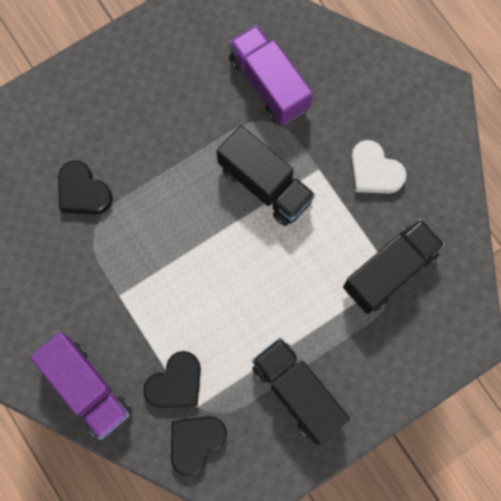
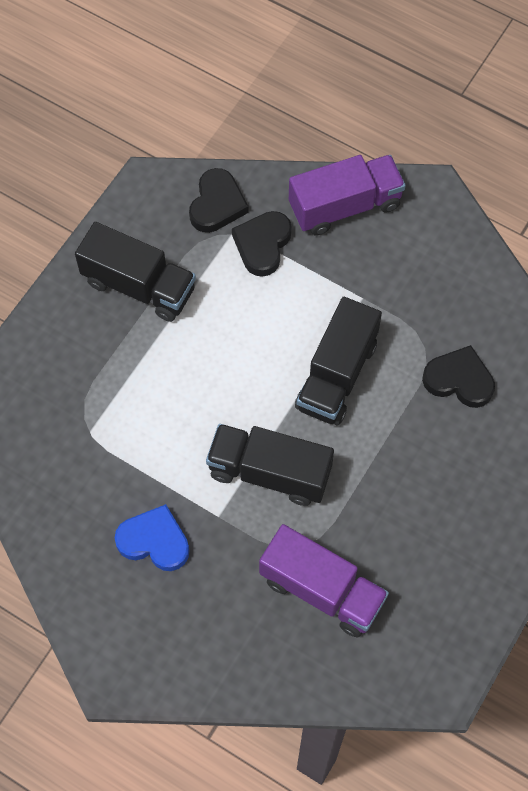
camera: 155 degrees right, 10 degrees down
purple truck [30,332,132,440] -> purple truck turned 135 degrees clockwise [289,155,406,235]
black truck [343,219,445,314] -> black truck moved to [295,297,382,425]
white heart [351,140,407,193] -> blue heart [115,504,190,571]

